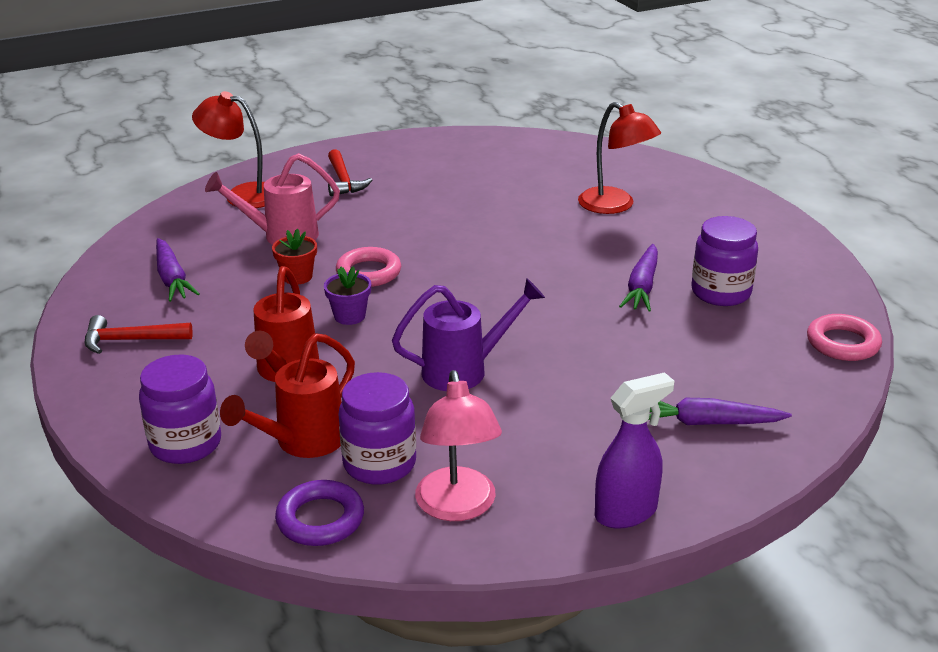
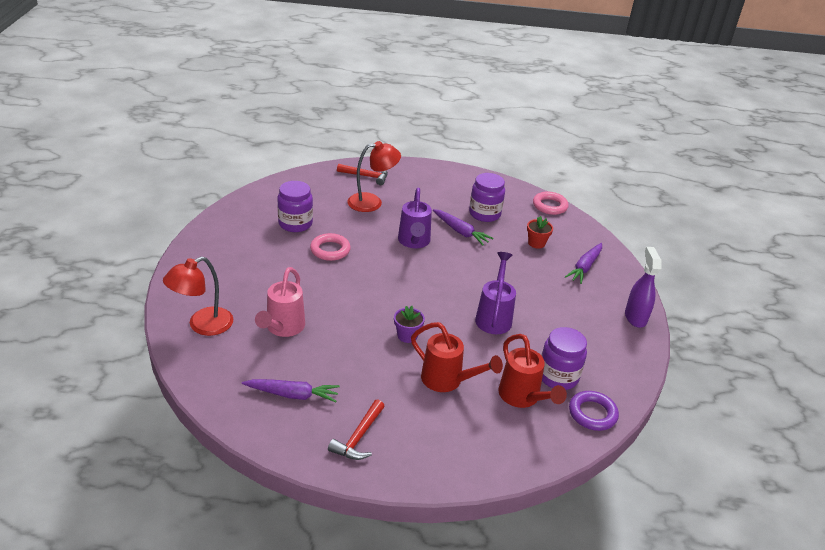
camera: 65 degrees left, 5 degrees up
purple jar [139,354,221,464] -> purple jar moved to [277,181,313,232]
red flower pot [272,229,317,284] -> red flower pot moved to [527,216,553,249]
red hammer [328,149,372,196] -> red hammer moved to [337,164,388,185]
pink ring [336,247,401,287] -> pink ring moved to [310,233,351,261]
pink lamp [415,370,502,521] -> none
none -> purple watering can [398,188,432,248]

